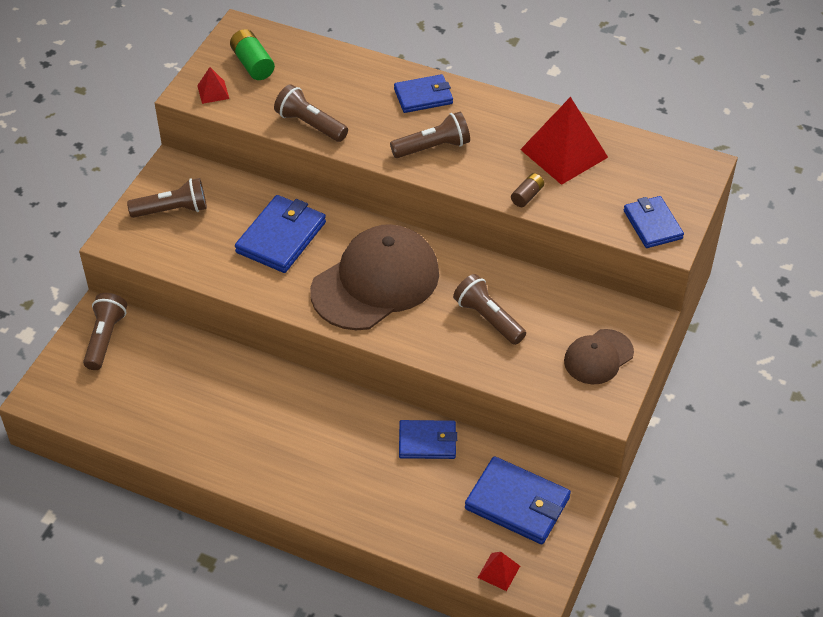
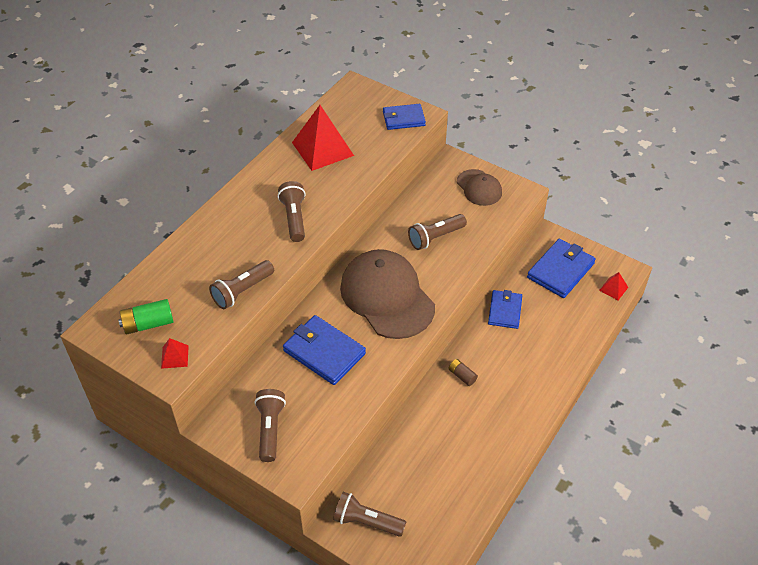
camera: 80 degrees left, 0 degrees up
blue wallet [394,74,453,113] -> none
brown battery [511,173,544,207] -> brown battery moved to [449,359,478,386]

